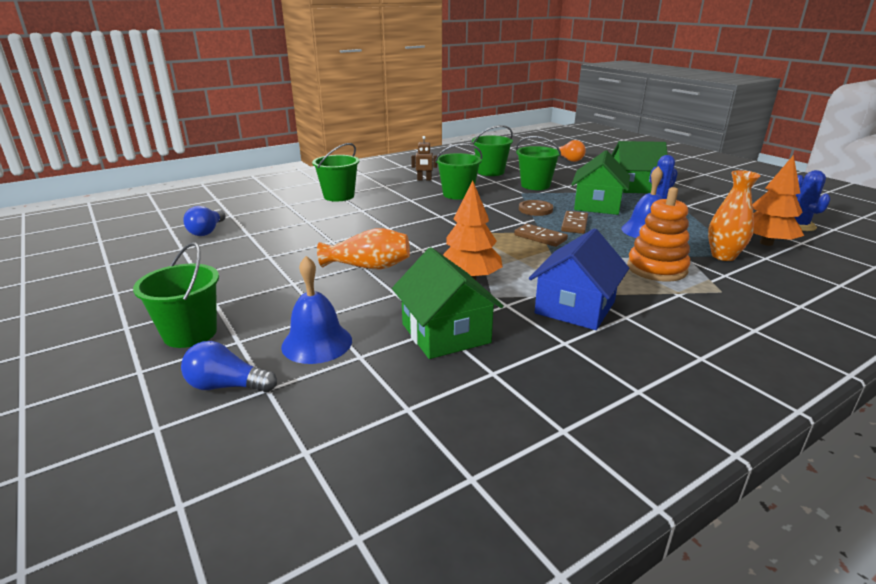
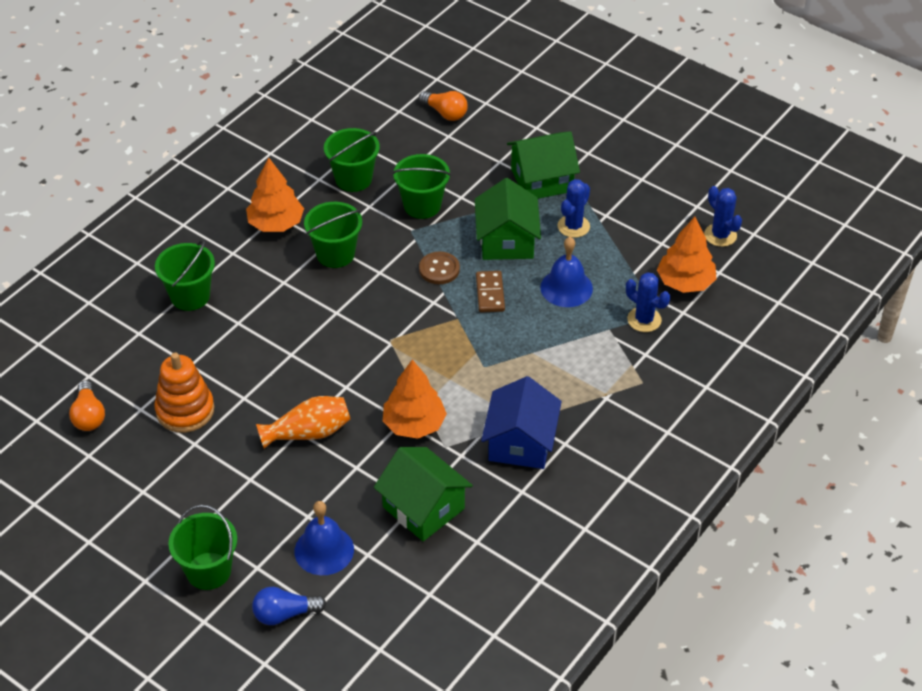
camera: 20 degrees left, 20 degrees up
blue light bulb [183,206,226,236] -> orange light bulb [69,380,105,431]
brown robot [411,136,437,181] -> orange tree [246,157,304,232]
brown domino [514,224,568,247] -> none
orange stacking toy [627,187,690,282] -> orange stacking toy moved to [154,353,214,433]
orange vase [708,170,760,261] -> blue cactus [626,272,670,332]

